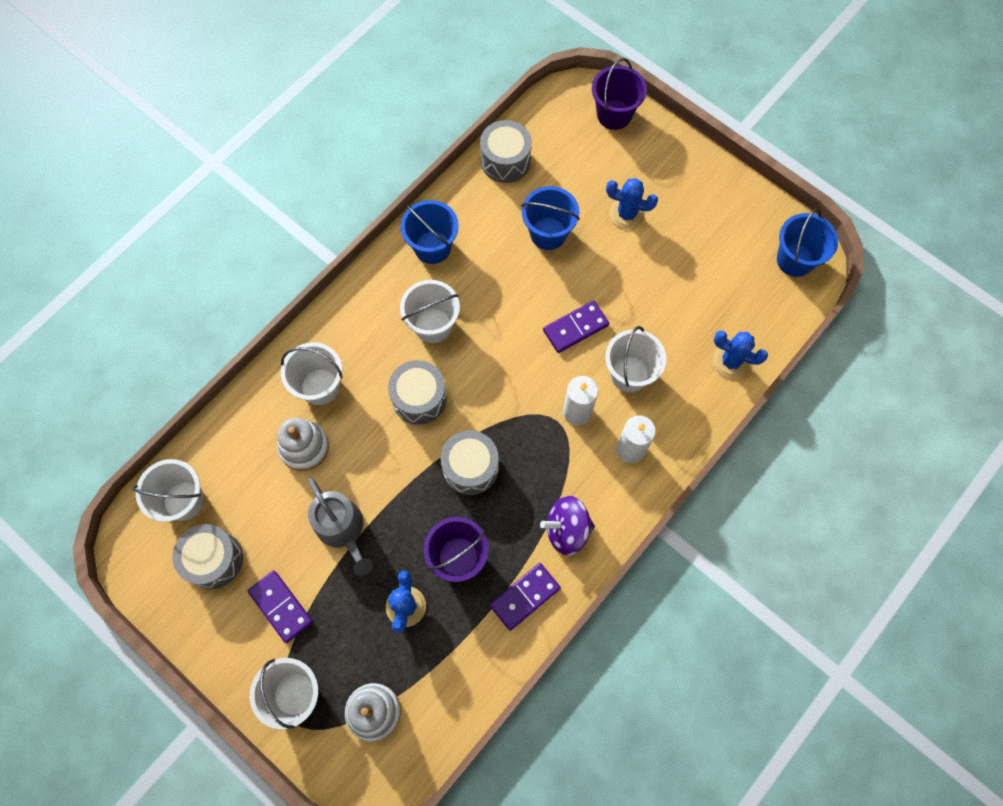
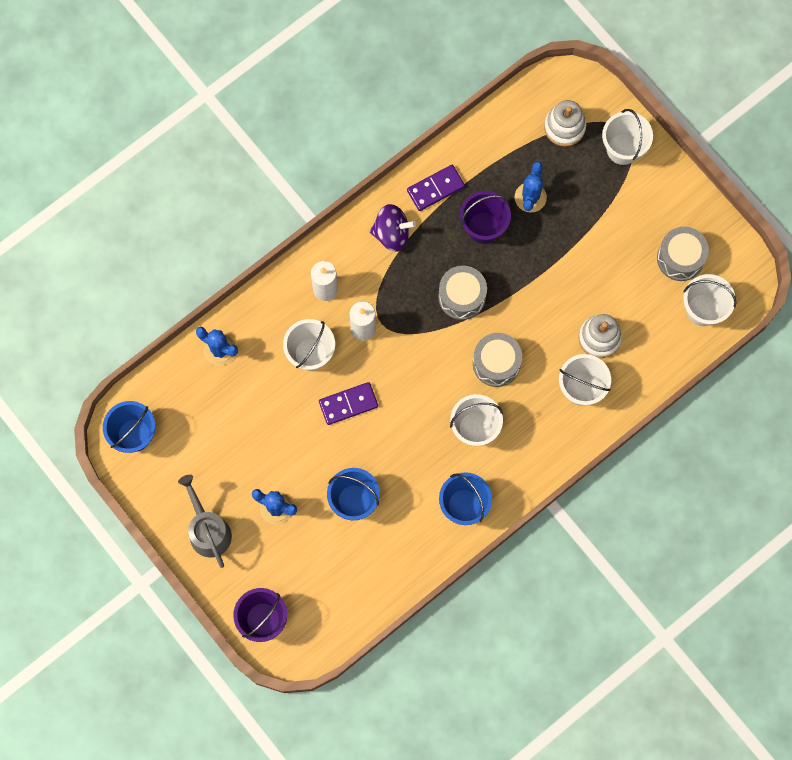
camera: 170 degrees left, 5 degrees up
purple domino [248,570,313,643] -> none
grey watering can [308,477,373,576] -> grey watering can moved to [178,475,232,568]
grey drum [480,120,532,183] -> none

